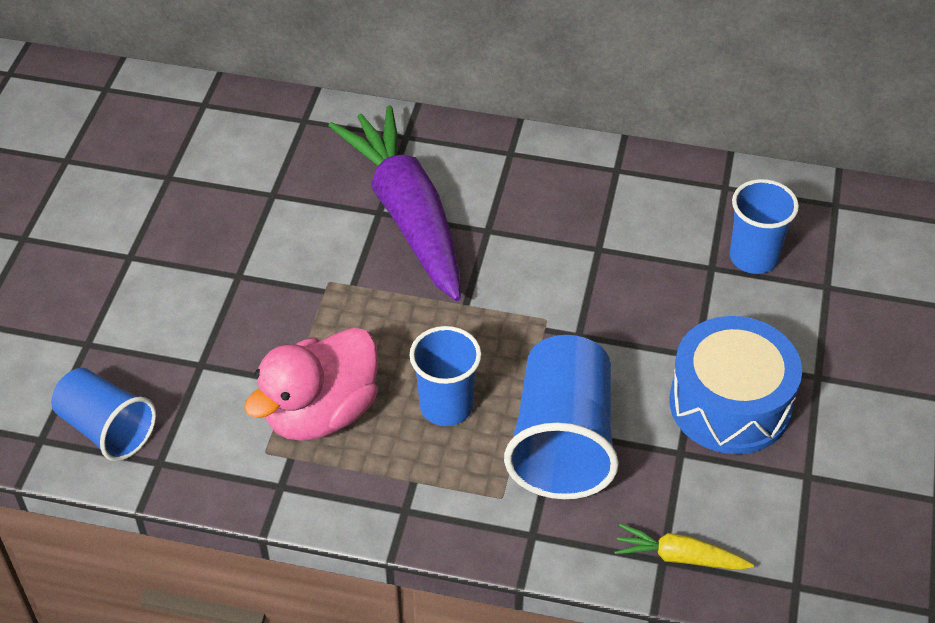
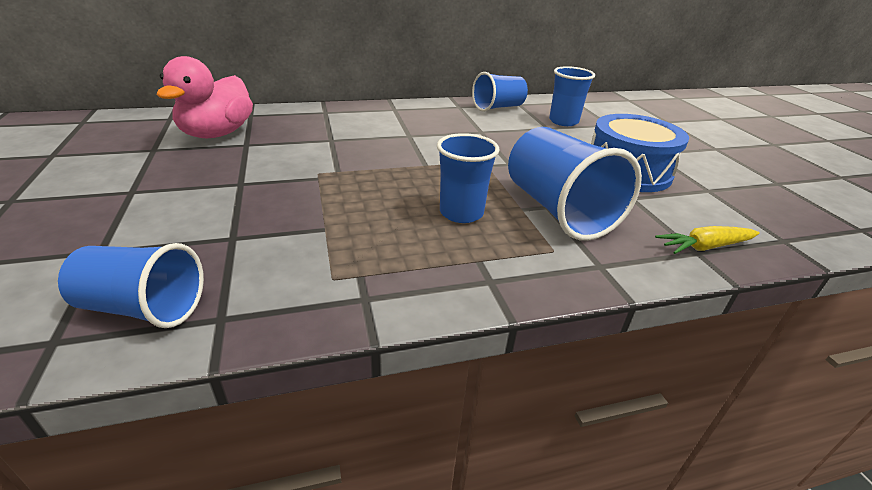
camera: 30 degrees left, 15 degrees down
pink duck [244,327,378,441] -> pink duck moved to [157,56,253,138]
purple carrot [329,105,461,301] -> none
none -> blue cup [472,72,528,112]

